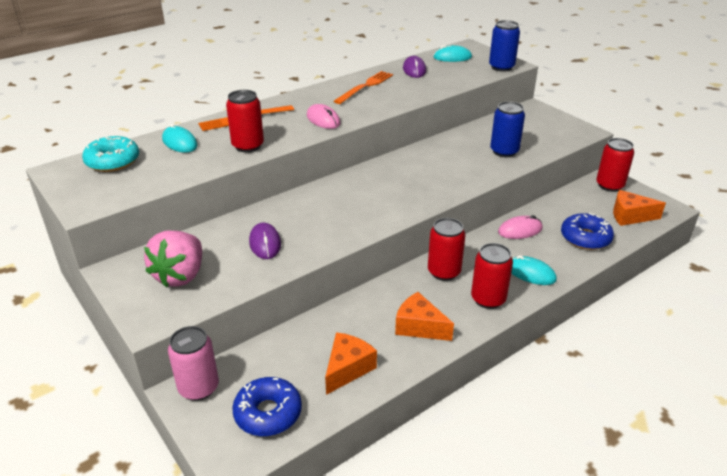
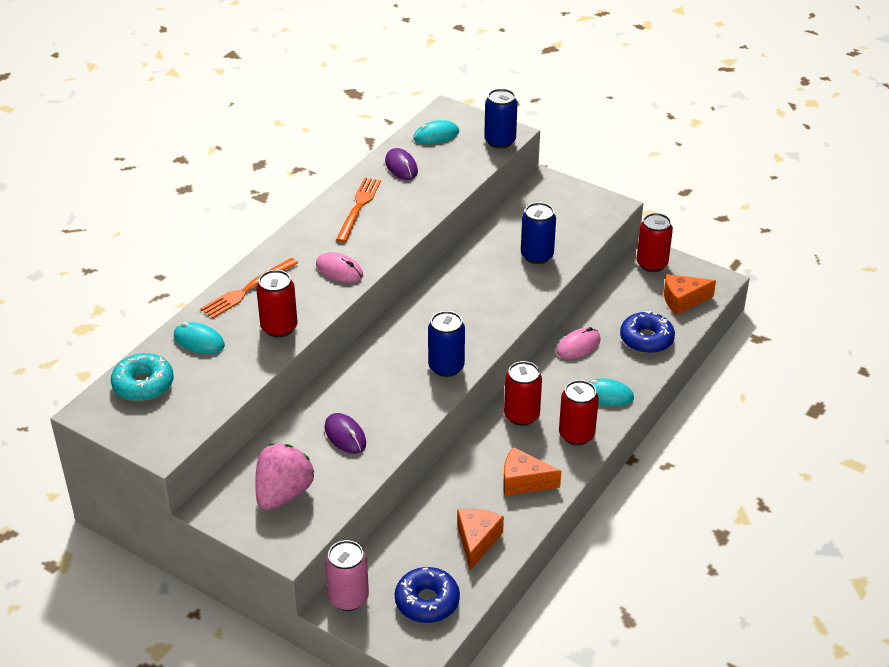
camera: 20 degrees left, 5 degrees up
pink strawberry [144,231,202,288] -> pink strawberry turned 150 degrees counterclockwise [255,444,315,510]
none -> blue can [428,311,465,377]

